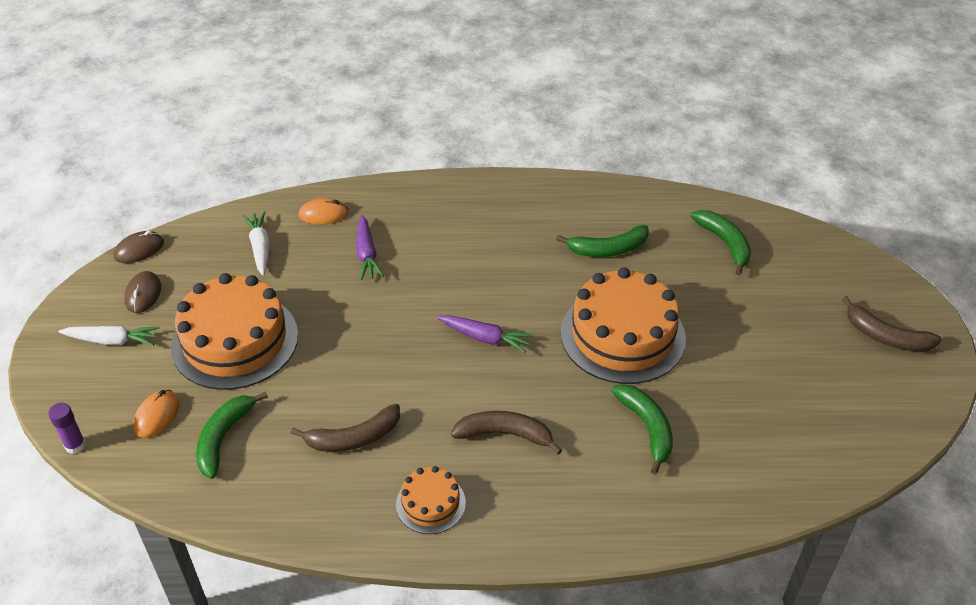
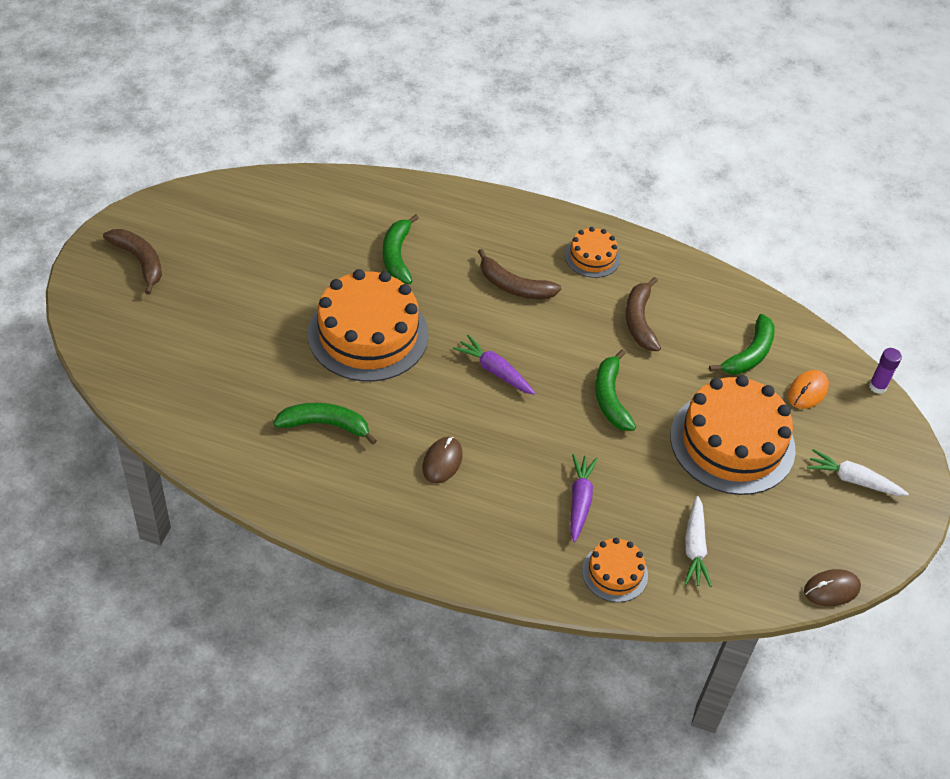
camera: 165 degrees left, 5 degrees up
brown mouse [124,271,161,313] -> brown mouse moved to [422,437,463,483]
brown banana [291,404,400,452] -> brown banana turned 90 degrees counterclockwise [625,277,661,351]
orange mouse [298,198,349,225] -> orange cake [582,538,648,602]
green banana [691,210,751,275] -> green banana moved to [595,350,636,431]

